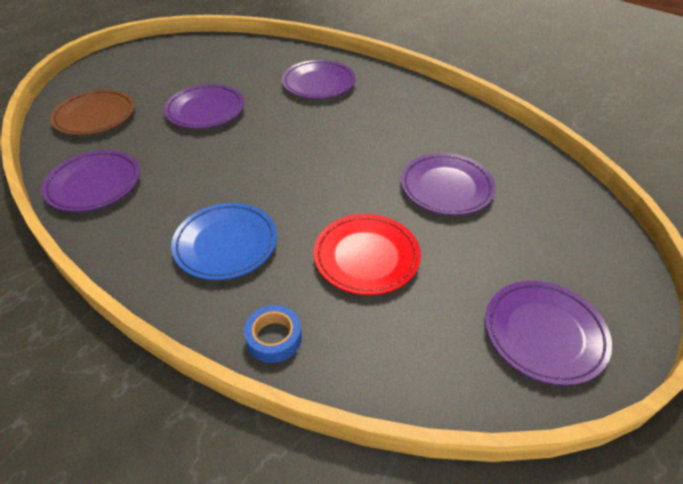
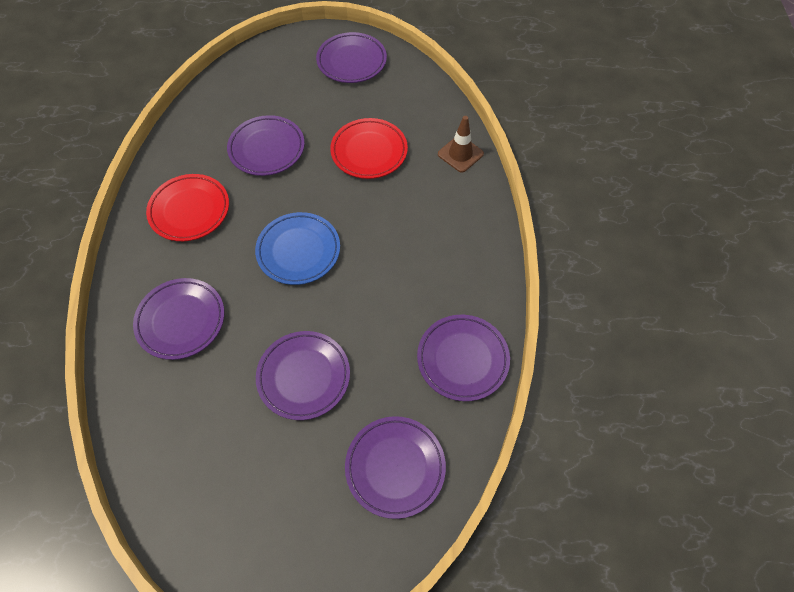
camera: 130 degrees left, 15 degrees up
brown plate [50,89,135,135] -> purple plate [345,416,446,519]
blue plate [171,203,277,280] -> blue plate moved to [255,212,340,285]
blue tape [244,305,302,363] -> brown traffic cone [438,116,484,172]
none -> red plate [146,174,229,241]

